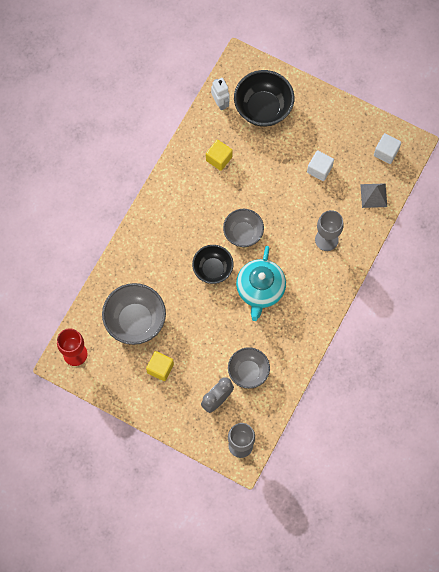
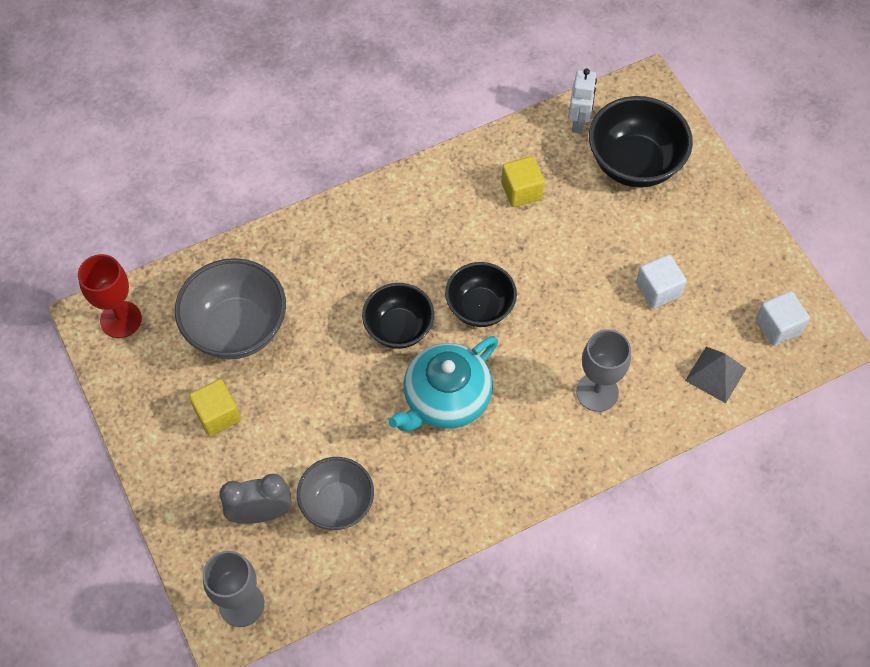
camera: 35 degrees right, 10 degrees down
grey bowl [223,209,264,247] -> black bowl [445,262,517,327]

